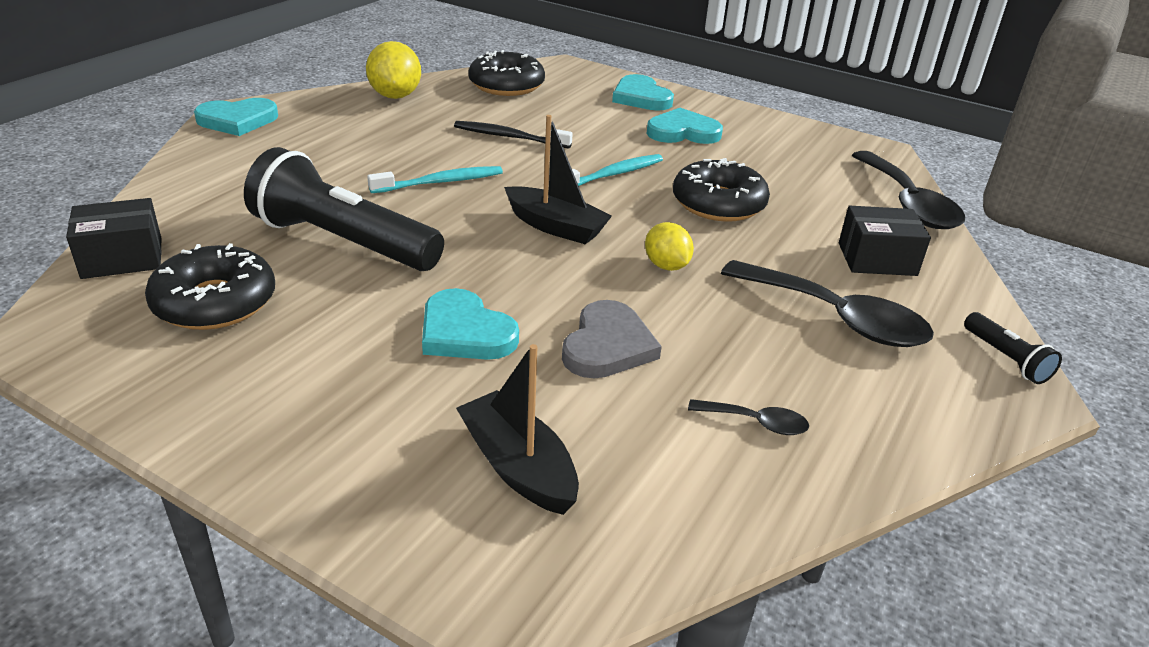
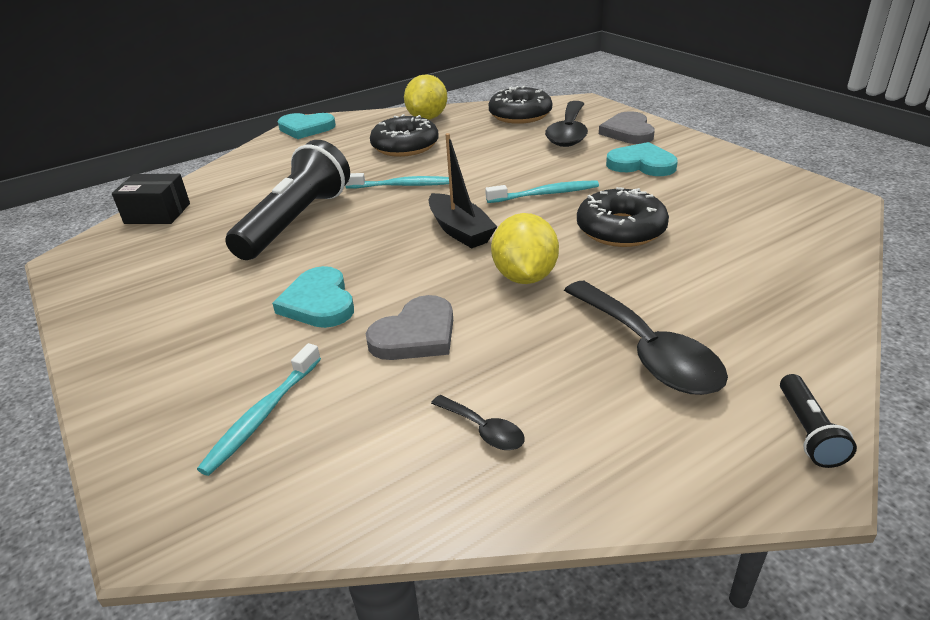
camera: 30 degrees right, 0 degrees up
black donut [145,243,275,330] -> black donut moved to [370,114,439,157]
black flashlight [244,147,444,271] -> black flashlight turned 60 degrees clockwise [225,140,350,260]
black toothbrush [454,121,573,149] -> none
black boat [456,344,579,515] -> turquoise toothbrush [197,343,321,476]
turquoise heart [612,74,674,111] -> grey heart [599,111,655,144]
yellow lemon [645,222,694,271] -> yellow lemon [491,213,559,284], size x1.59
black box [839,206,931,276] -> none
black spoon [852,151,965,229] -> black spoon moved to [545,101,588,147]

